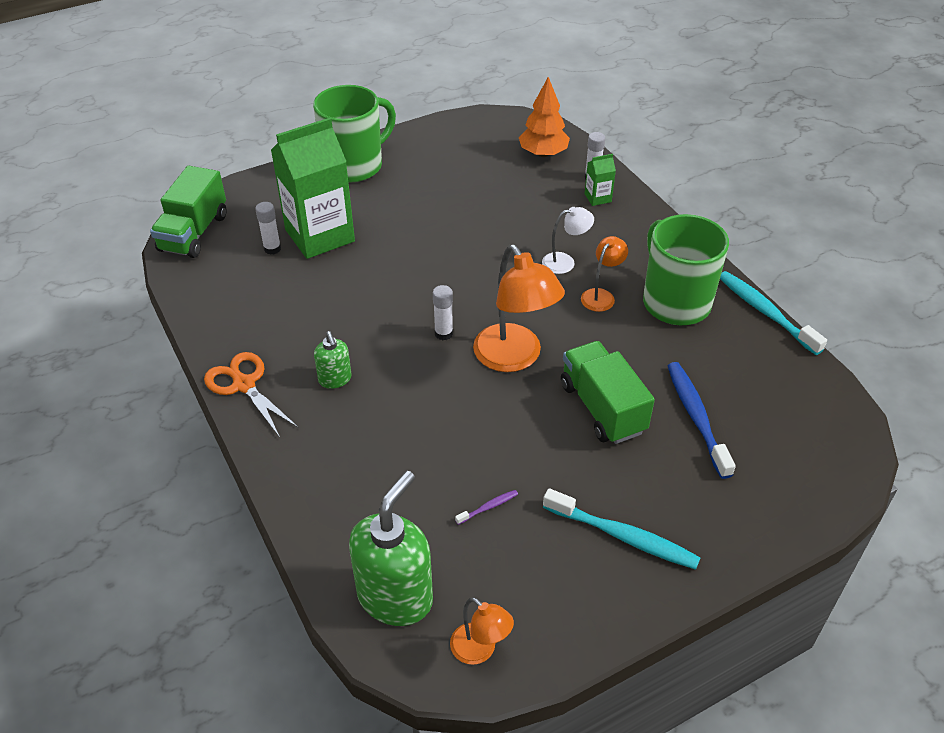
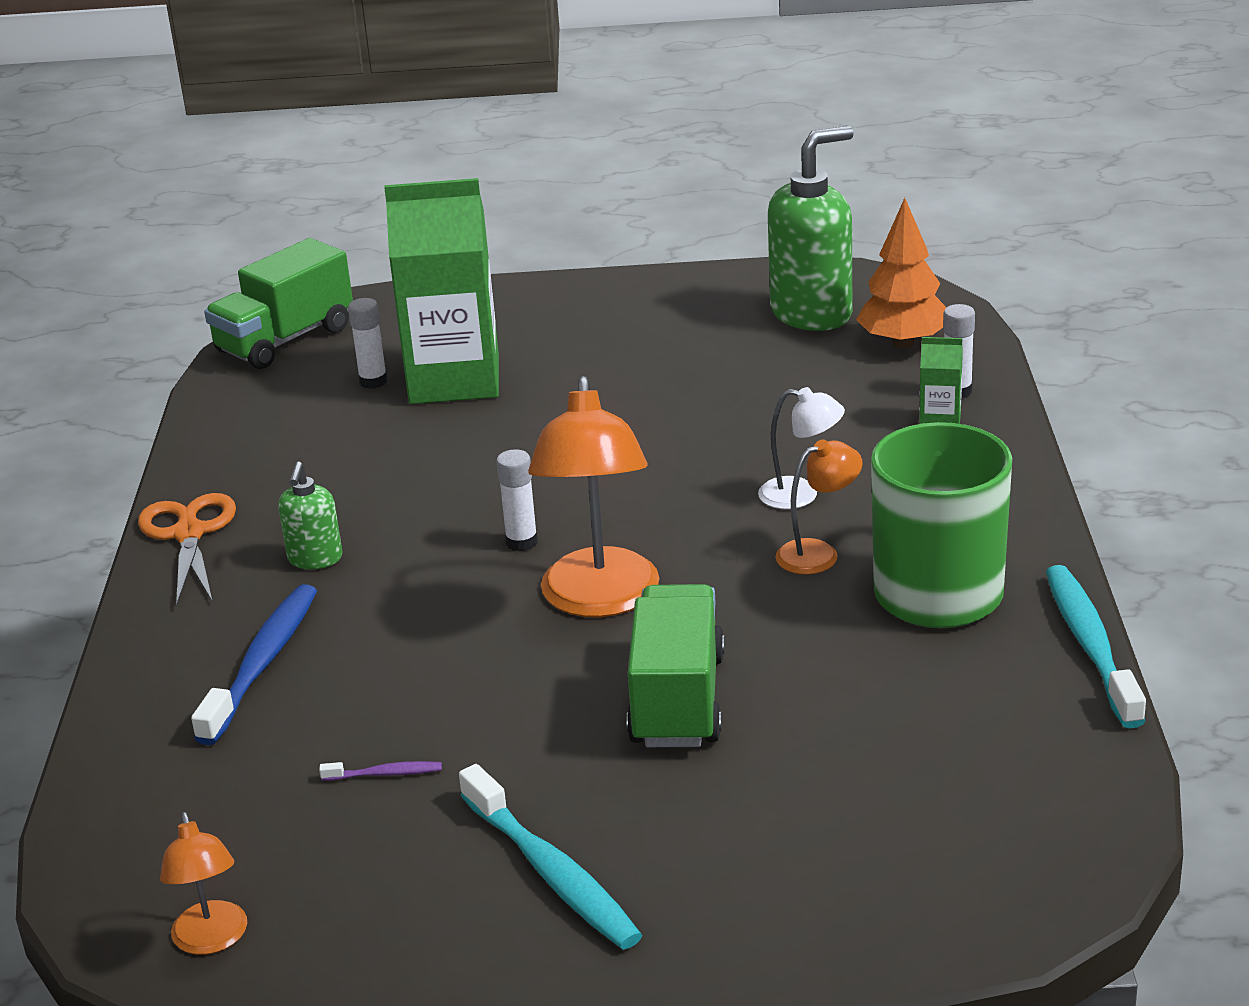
camera: 30 degrees right, 15 degrees down
green mug [313,85,396,182] -> none
green soap dispenser [349,471,433,626] -> green soap dispenser moved to [768,126,854,331]
blue toothbrush [667,362,736,479] -> blue toothbrush moved to [191,584,317,745]

